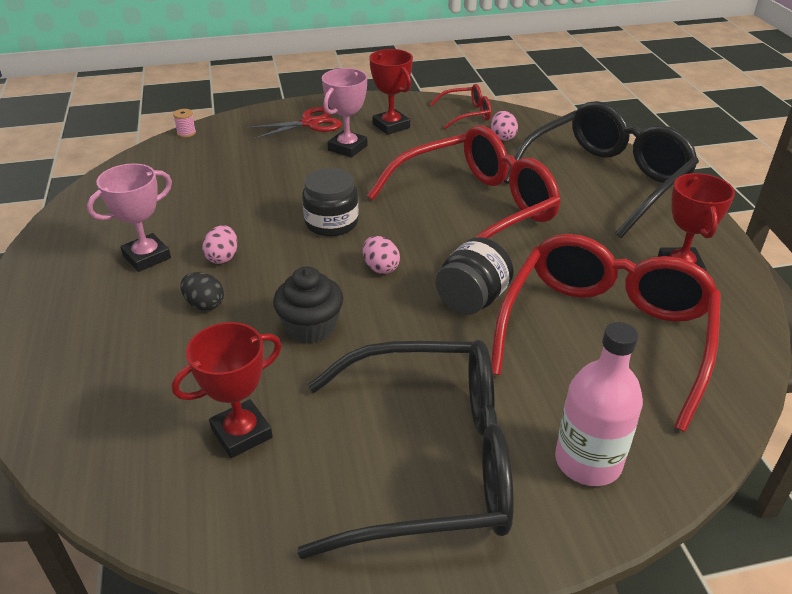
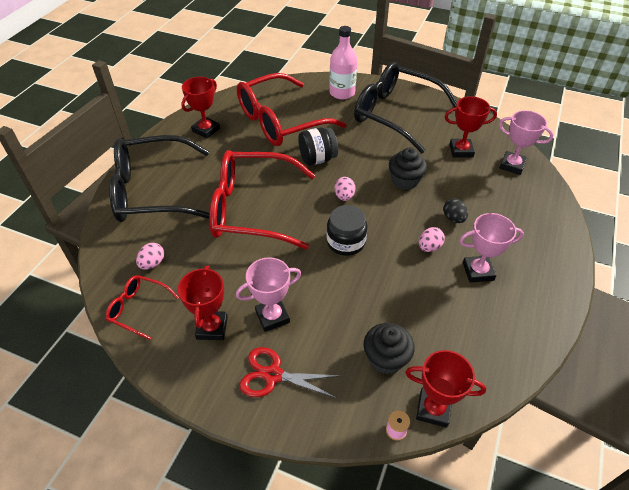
camera: 145 degrees left, 10 degrees up
none -> black cupcake [364,323,415,375]
none -> red trophy [405,350,486,428]
none -> pink trophy [499,110,554,175]

